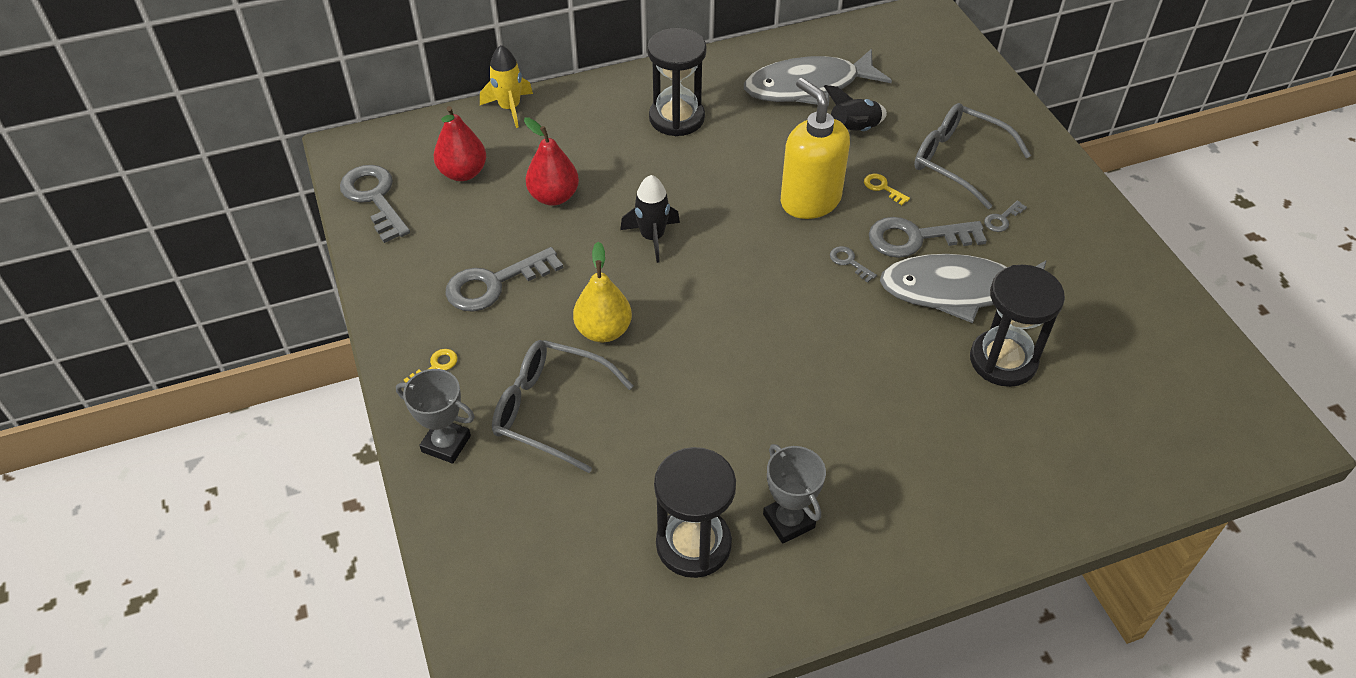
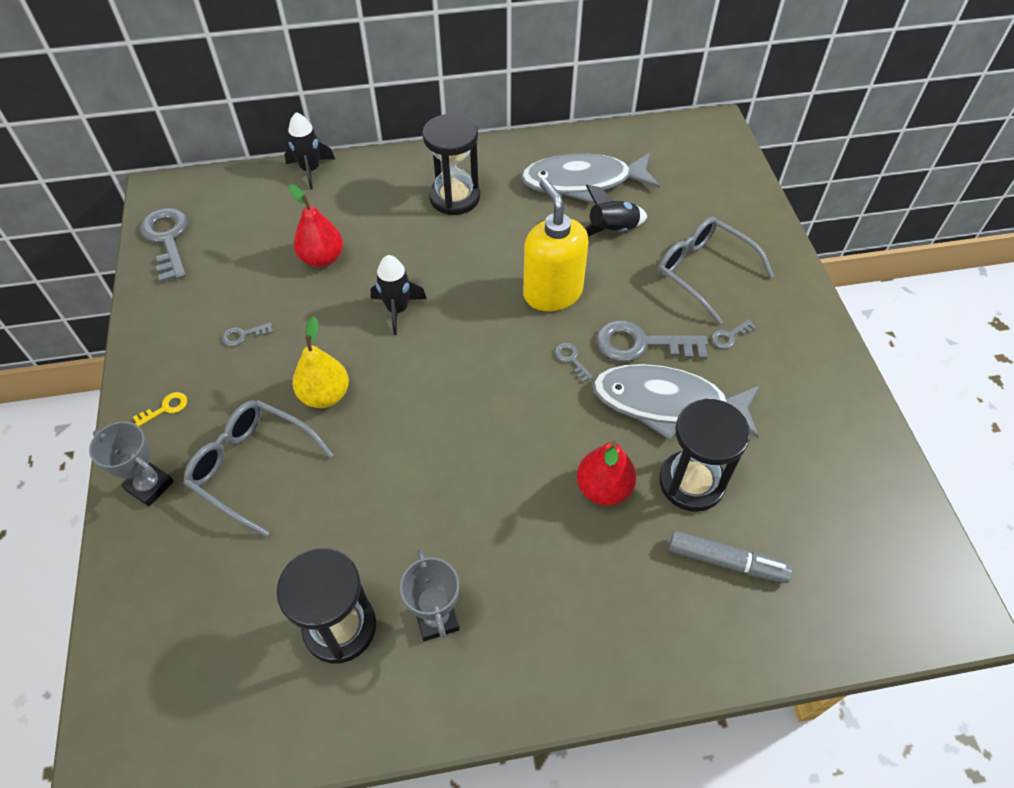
camera: 10 degrees right, 5 degrees up
red pear [434,106,486,181] -> red pear moved to [577,441,636,506]
grey key [445,247,563,312] -> grey key [222,322,273,346], size x0.46
yellow rocket [480,45,533,128] -> black rocket [284,112,335,189]
yellow key [864,174,910,205] -> none
none -> grey marker [669,531,792,583]

